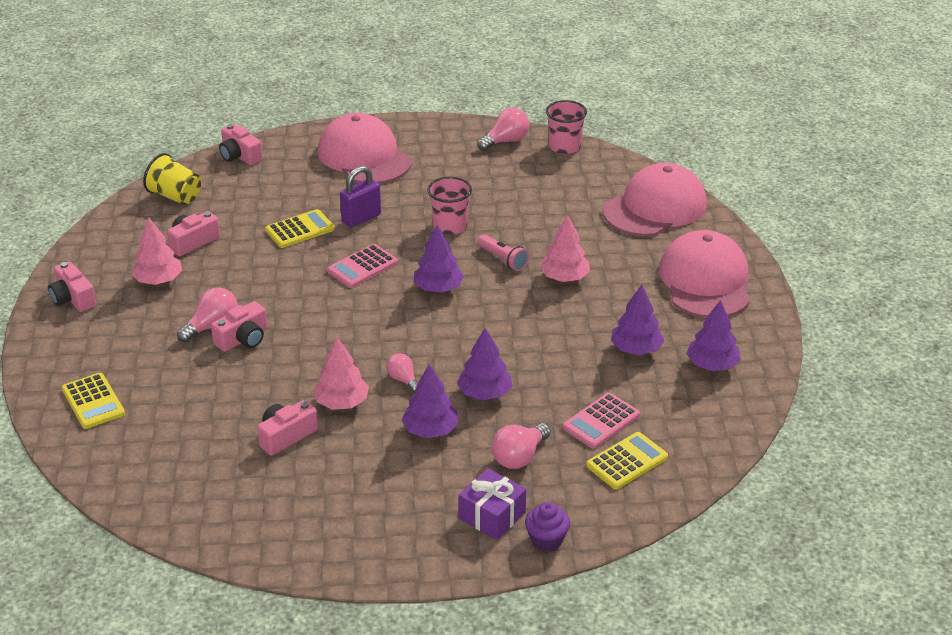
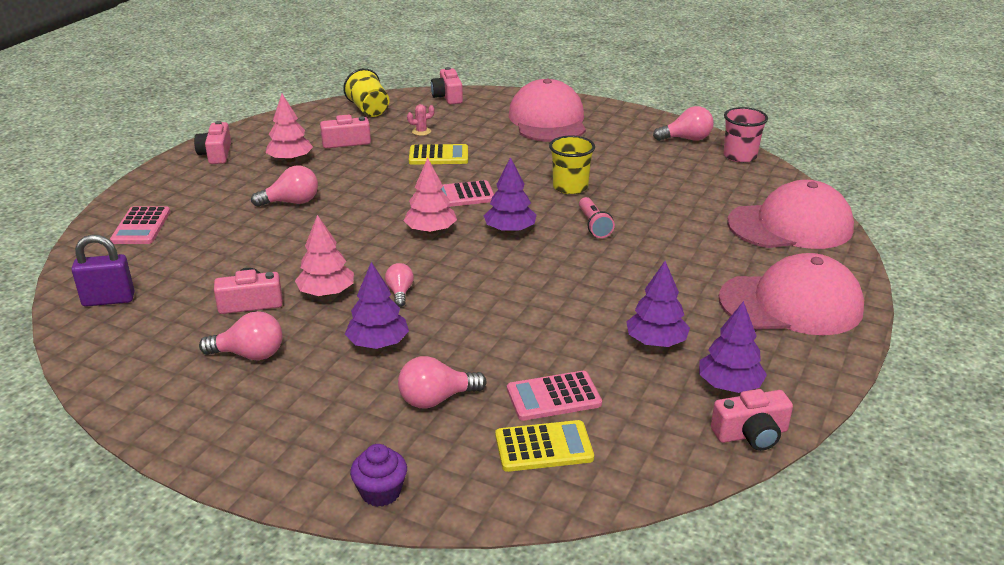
camera: 30 degrees right, 5 degrees down
yellow calculator [62,373,125,429] -> pink calculator [110,206,170,244]
pink camera [211,301,267,352] -> pink camera moved to [711,389,793,451]
purple padlock [340,166,381,227] -> purple padlock moved to [71,235,135,307]
pink cup [427,177,472,235] -> yellow cup [549,136,595,194]
purple tree [457,328,512,400] -> none
purple gift [459,468,526,540] -> none
pink tree [540,215,590,282] -> pink tree moved to [404,158,457,234]
pink cap [659,230,750,318] -> pink cap turned 60 degrees clockwise [719,253,864,335]
none -> pink light bulb [199,311,282,360]
none -> pink cactus [407,104,434,136]

